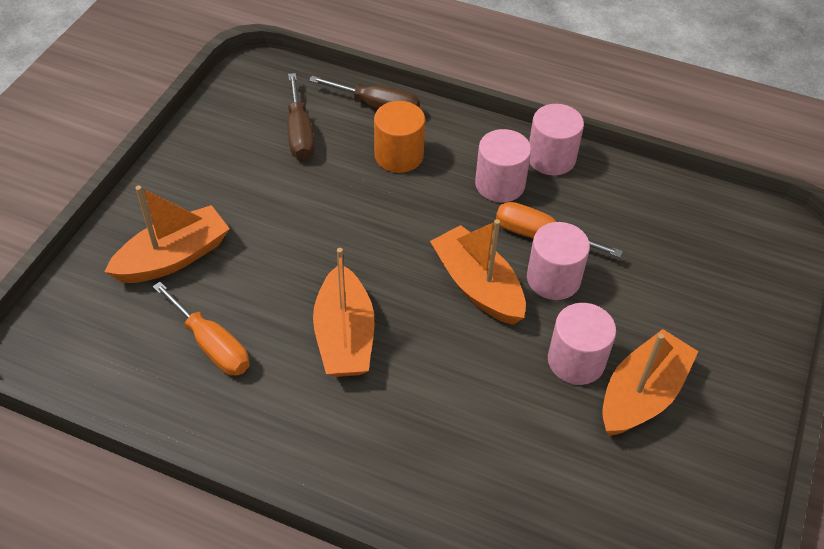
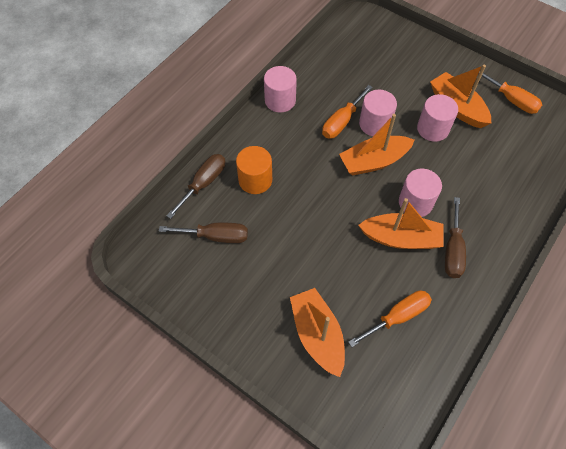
camera: 75 degrees left, 10 degrees up
pink cylinder [475,129,531,202] -> pink cylinder moved to [399,169,442,217]
none -> brown screwdriver [445,197,466,278]
none -> orange screwdriver [474,68,542,114]

